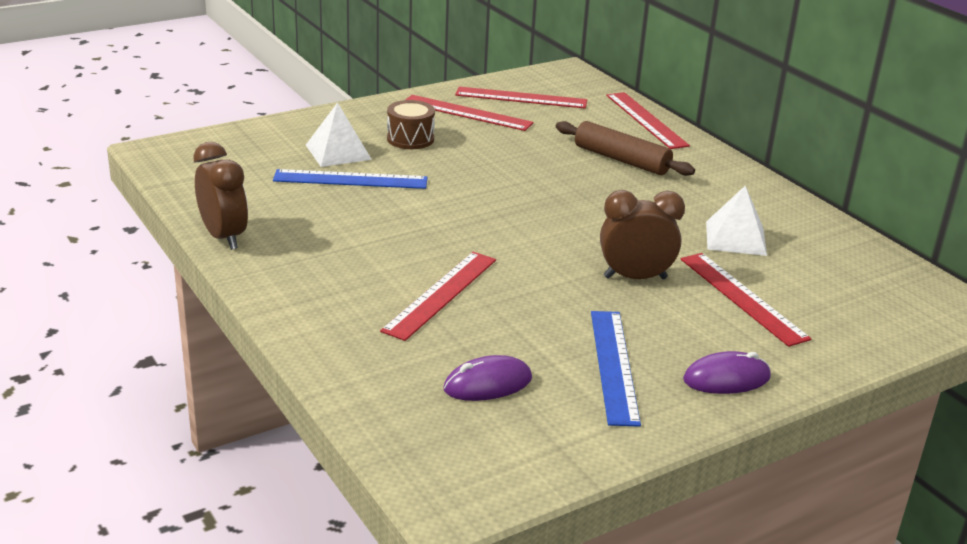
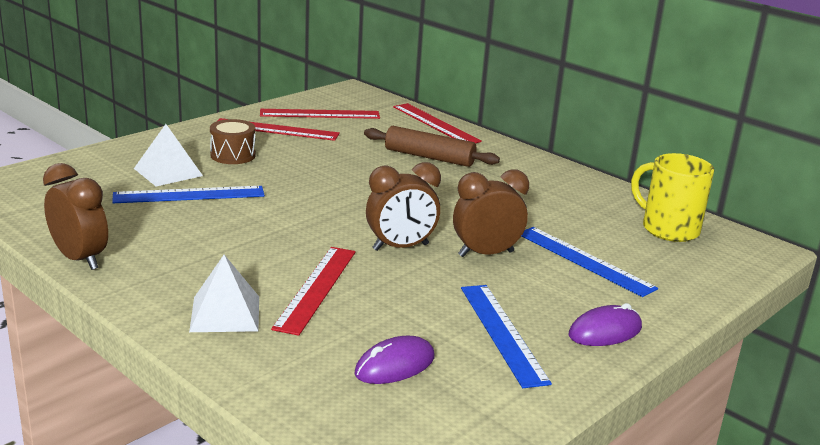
camera: 15 degrees left, 5 degrees down
red ruler [681,253,811,347] -> blue ruler [522,227,658,297]
white pyramid [706,186,767,256] -> white pyramid moved to [189,255,259,332]
none -> brown clock [366,162,441,251]
none -> yellow mug [631,153,714,242]

